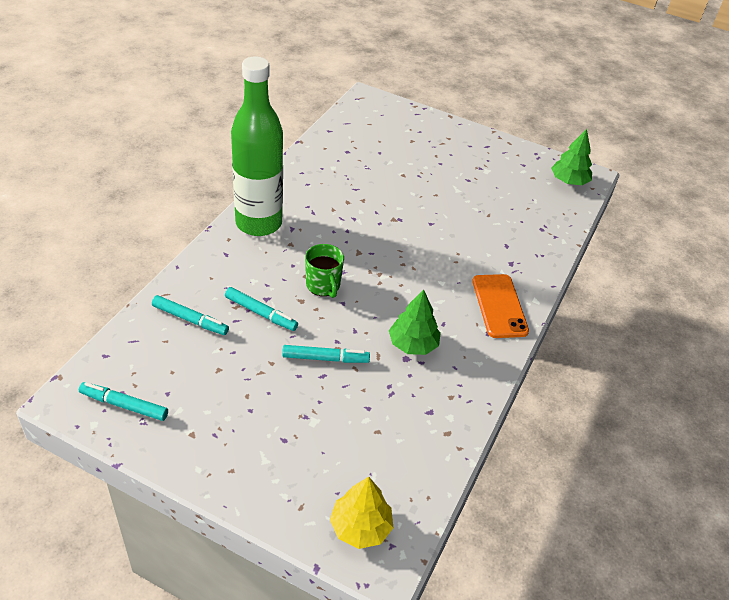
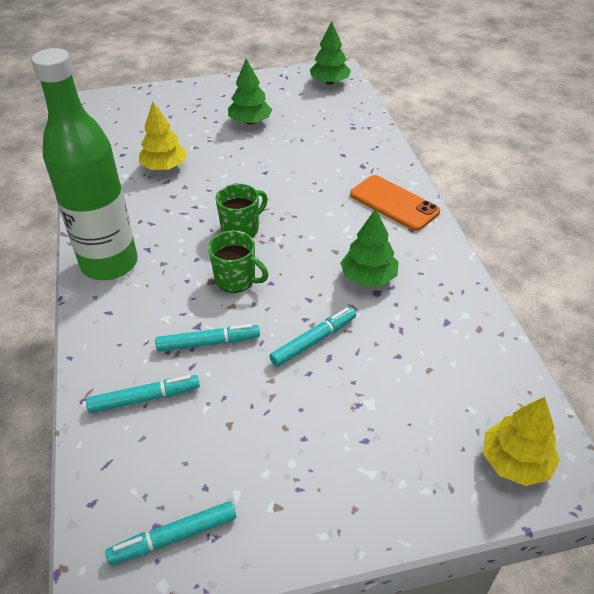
camera: 35 degrees left, 0 degrees up
none -> yellow tree [139,102,187,170]
none -> green mug [216,184,268,238]
none -> green tree [228,59,272,125]

